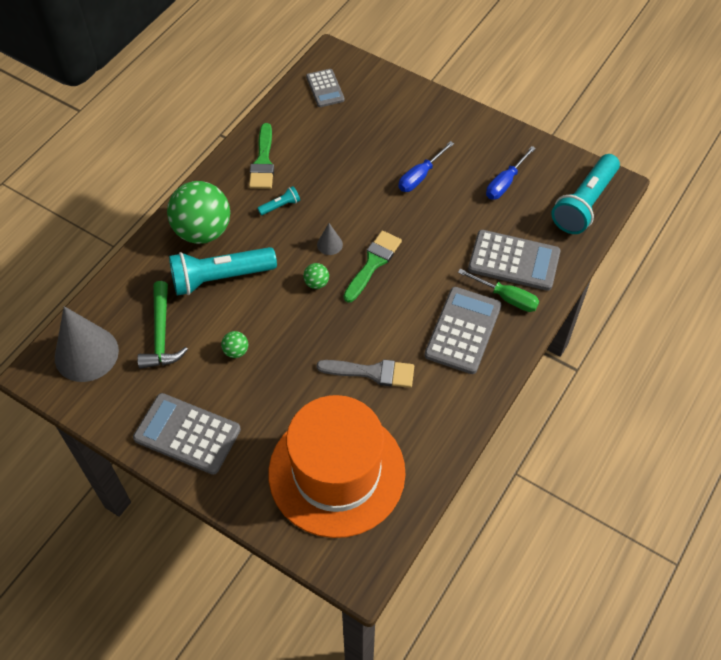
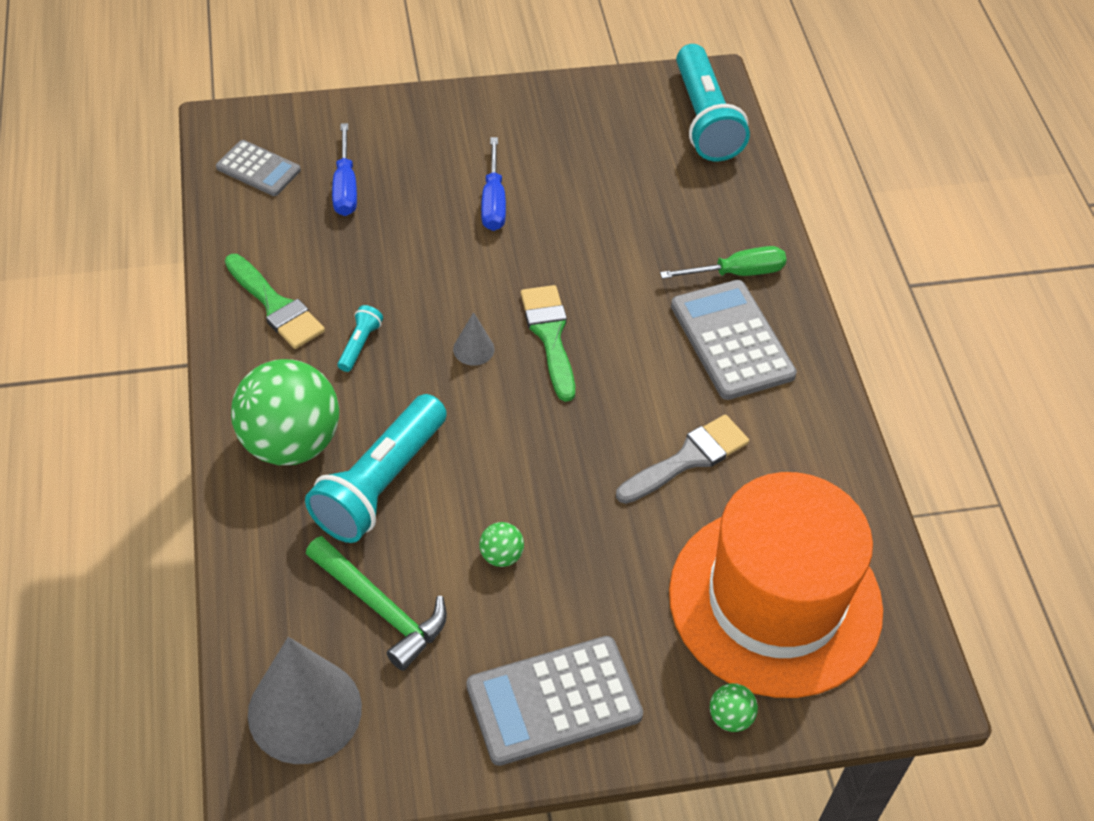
camera: 45 degrees left, 5 degrees down
green ball [303,263,329,289] -> green ball moved to [710,683,758,732]
grey calculator [468,230,561,291] -> none
blue screwdriver [486,146,536,200] -> blue screwdriver moved to [332,123,357,216]

